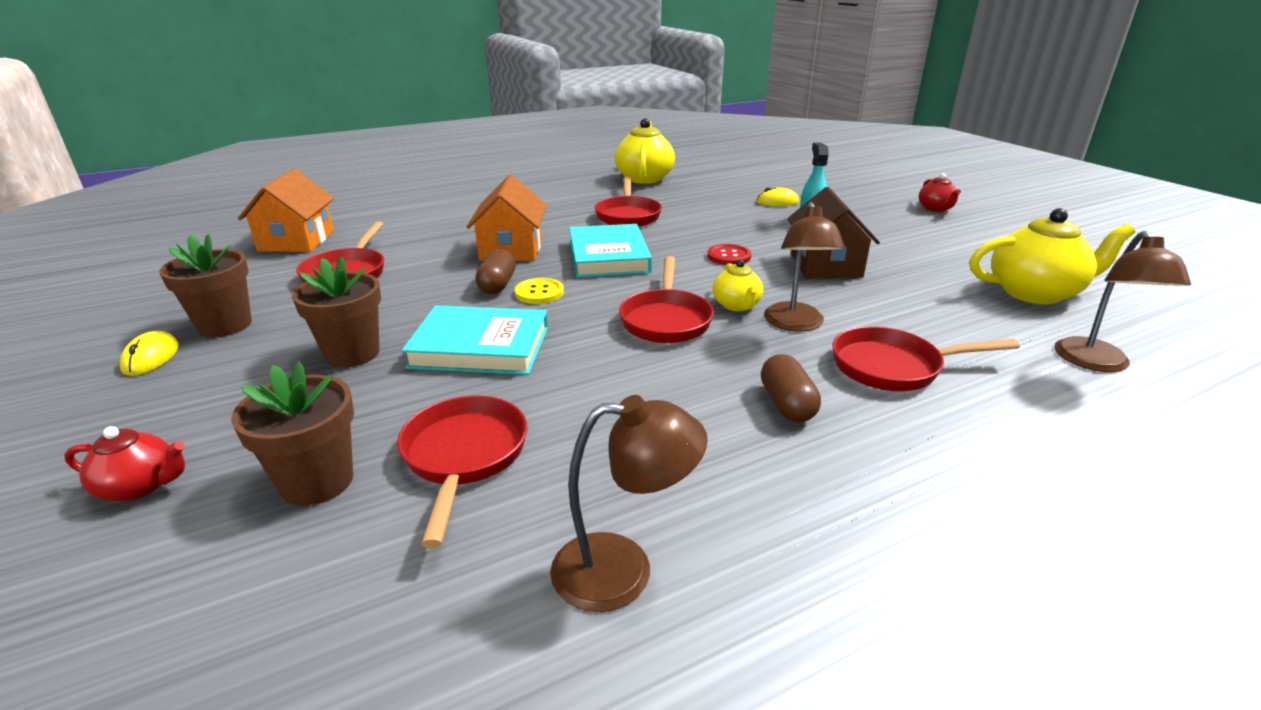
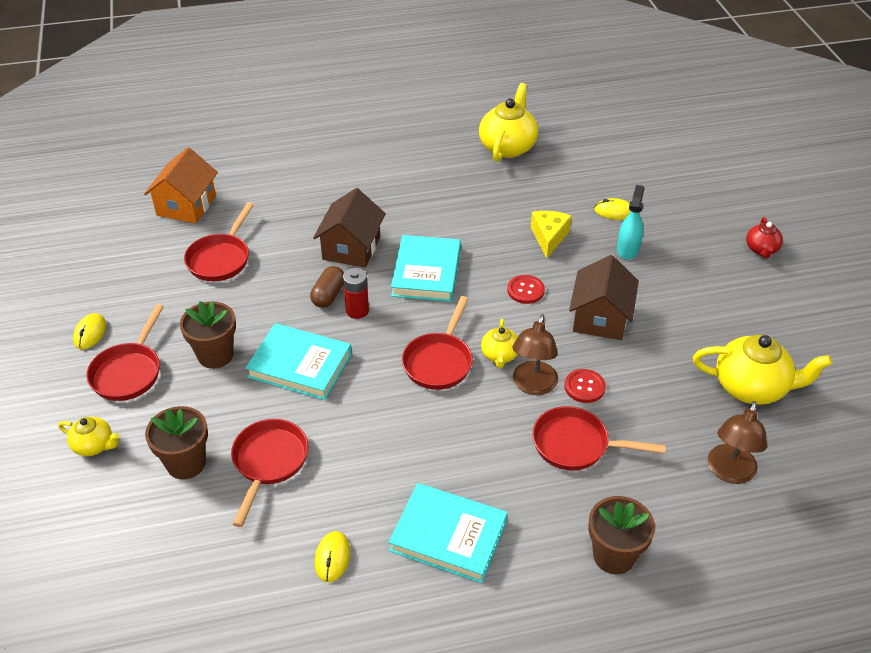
camera: 15 degrees right, 15 degrees up
red teapot [64,426,185,501] -> yellow teapot [58,417,120,456]
brown flower pot [159,234,252,337] -> brown flower pot moved to [588,496,655,574]
orange house [466,175,547,261] -> brown house [313,188,386,268]
yellow button [515,278,564,304] -> red battery [343,268,369,319]
brown lamp [550,395,708,612] -> yellow mouse [315,531,350,582]
red pan [595,177,662,227] -> red pan moved to [86,304,164,401]
brown capsule [761,354,821,422] -> none
none -> turquoise book [388,483,508,583]
none -> yellow cheese [531,211,572,258]
none -> red button [564,369,606,403]

